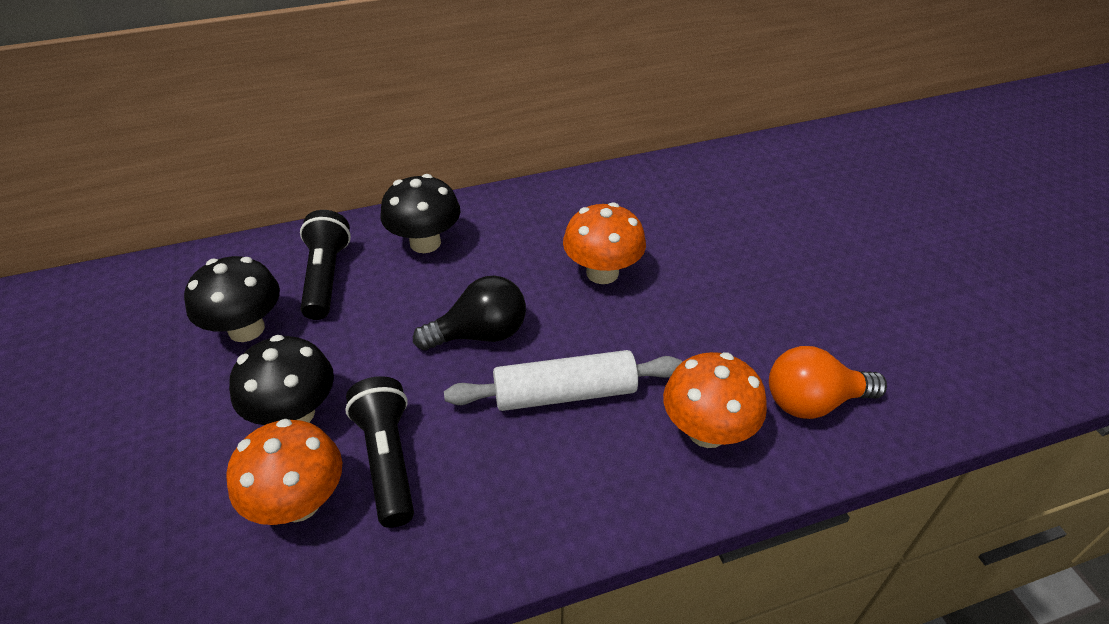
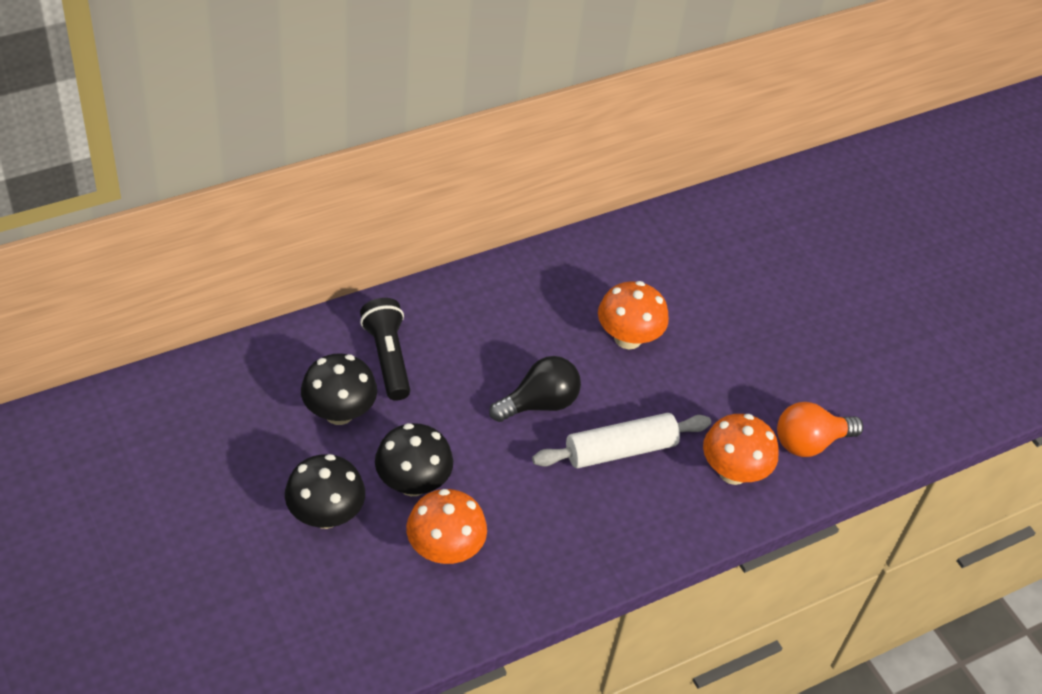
camera: 15 degrees left, 5 degrees up
black flashlight [345,376,414,528] -> none
black mushroom [380,174,460,253] -> black mushroom moved to [285,454,365,529]

